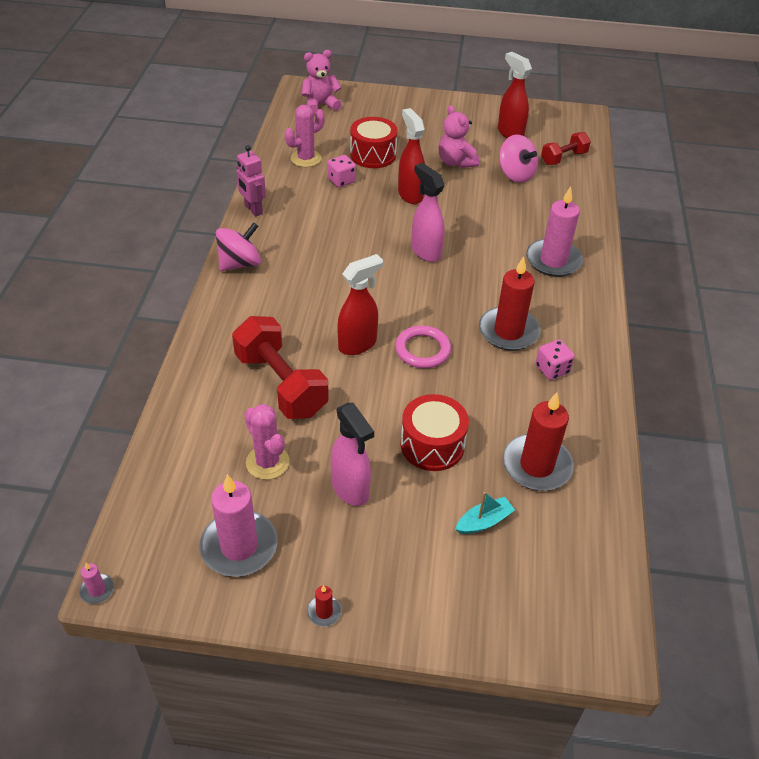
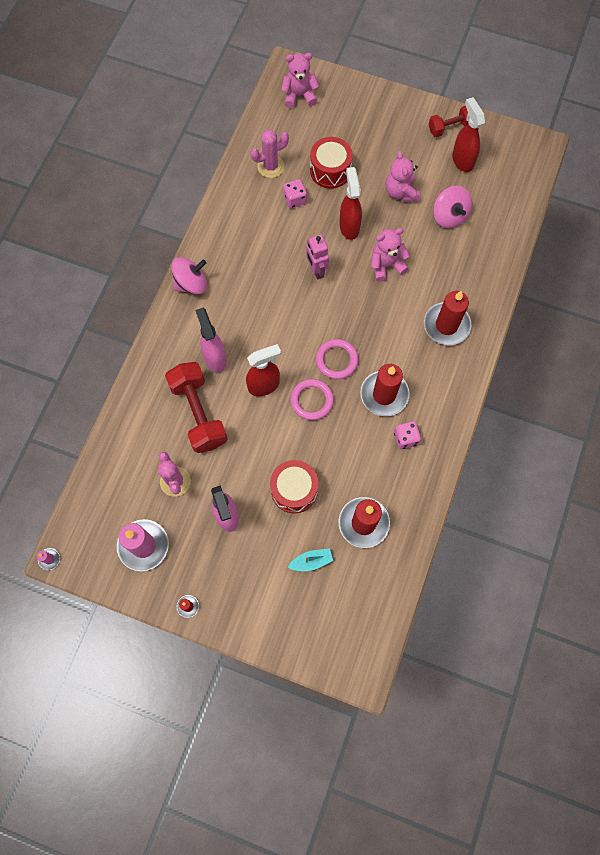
camera: 15 degrees right, 25 degrees up
pink robot [237,145,266,217] -> pink robot moved to [306,235,329,280]
pink spray bottle [412,163,445,262] -> pink spray bottle moved to [195,308,226,373]
pink candle [526,186,583,277] -> red candle [424,291,471,345]
red dumbbell [541,132,591,165] -> red dumbbell moved to [429,106,469,137]
none -> pink ring [316,339,359,379]
none -> pink teddy bear [371,228,410,282]

